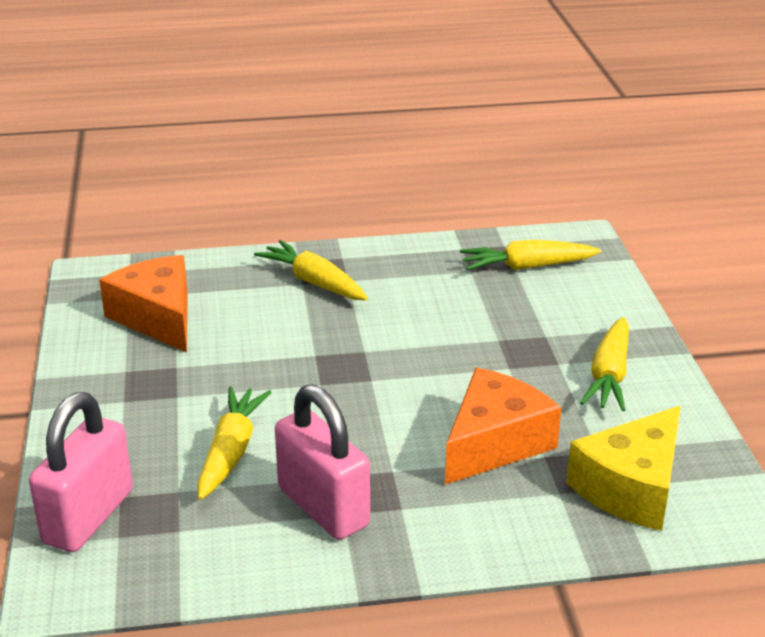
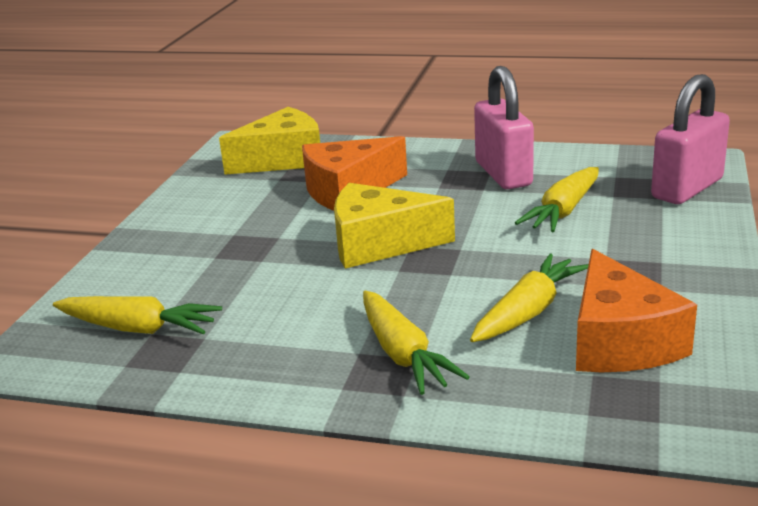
camera: 155 degrees left, 5 degrees down
yellow carrot [580,317,629,411] -> yellow carrot moved to [470,254,589,342]
none -> yellow cheese [334,183,455,269]

